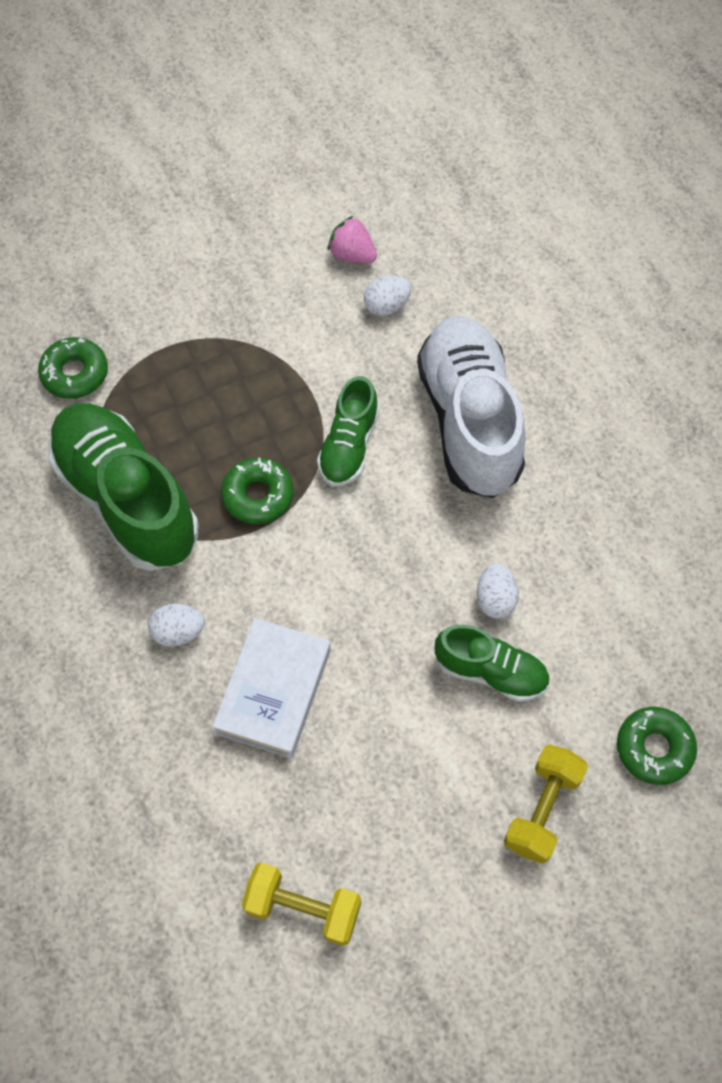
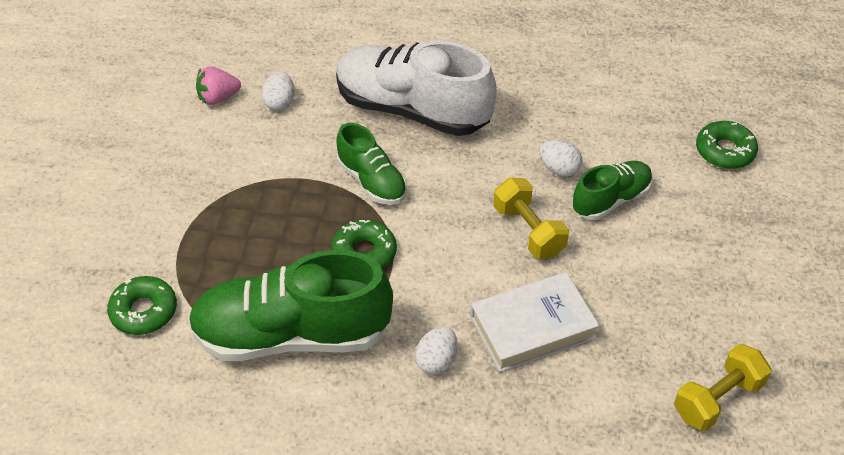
camera: 55 degrees left, 15 degrees down
white book [212,618,331,758] -> white book turned 75 degrees counterclockwise [470,272,599,372]
yellow dumbbell [504,745,588,864] -> yellow dumbbell moved to [493,178,569,259]

